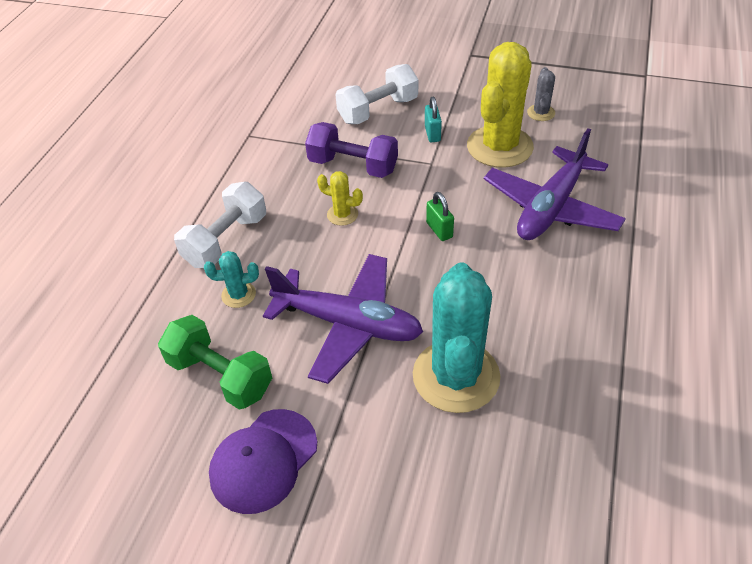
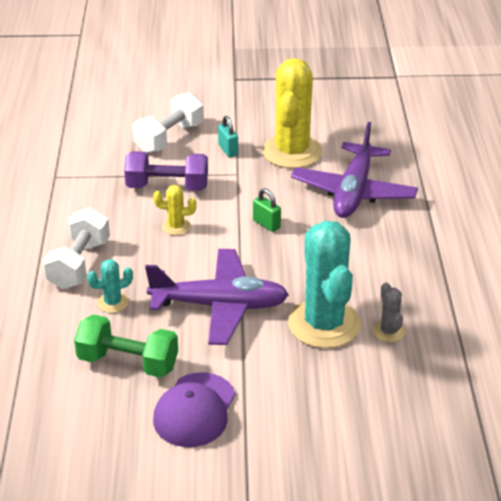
camera: 20 degrees left, 10 degrees down
grey cactus [527,67,555,121] -> grey cactus moved to [373,282,405,342]

